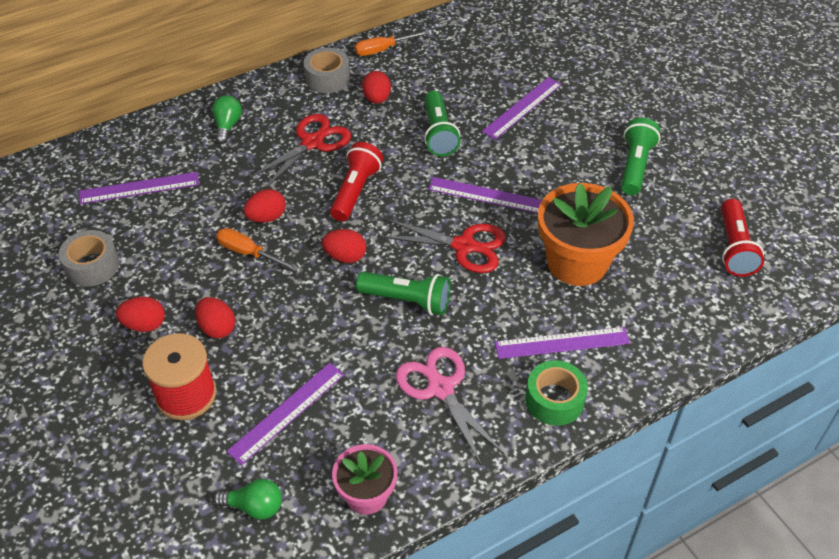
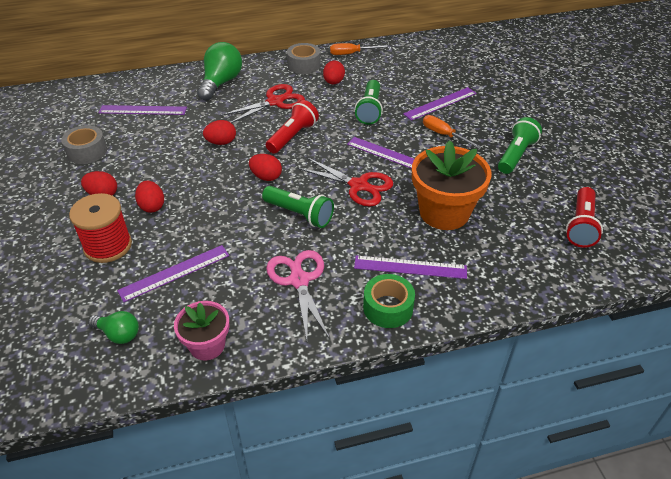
camera: 15 degrees right, 5 degrees down
green light bulb [212,95,242,144] -> green light bulb [197,42,242,101], size x1.77
orange screwdriver [216,228,298,271] -> orange screwdriver moved to [423,115,481,149]

